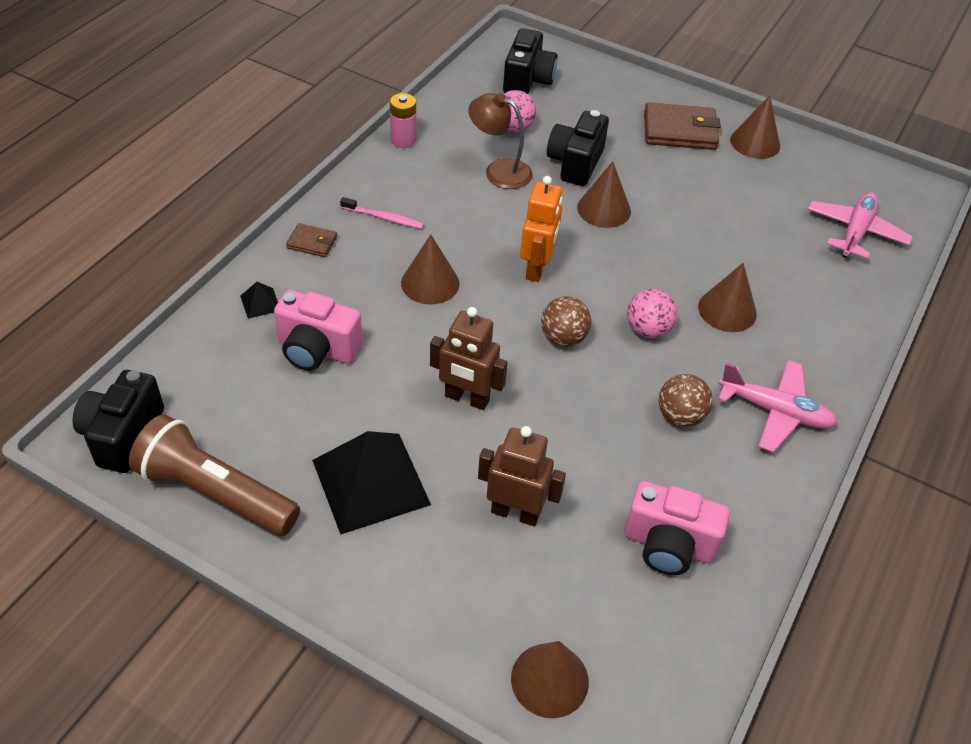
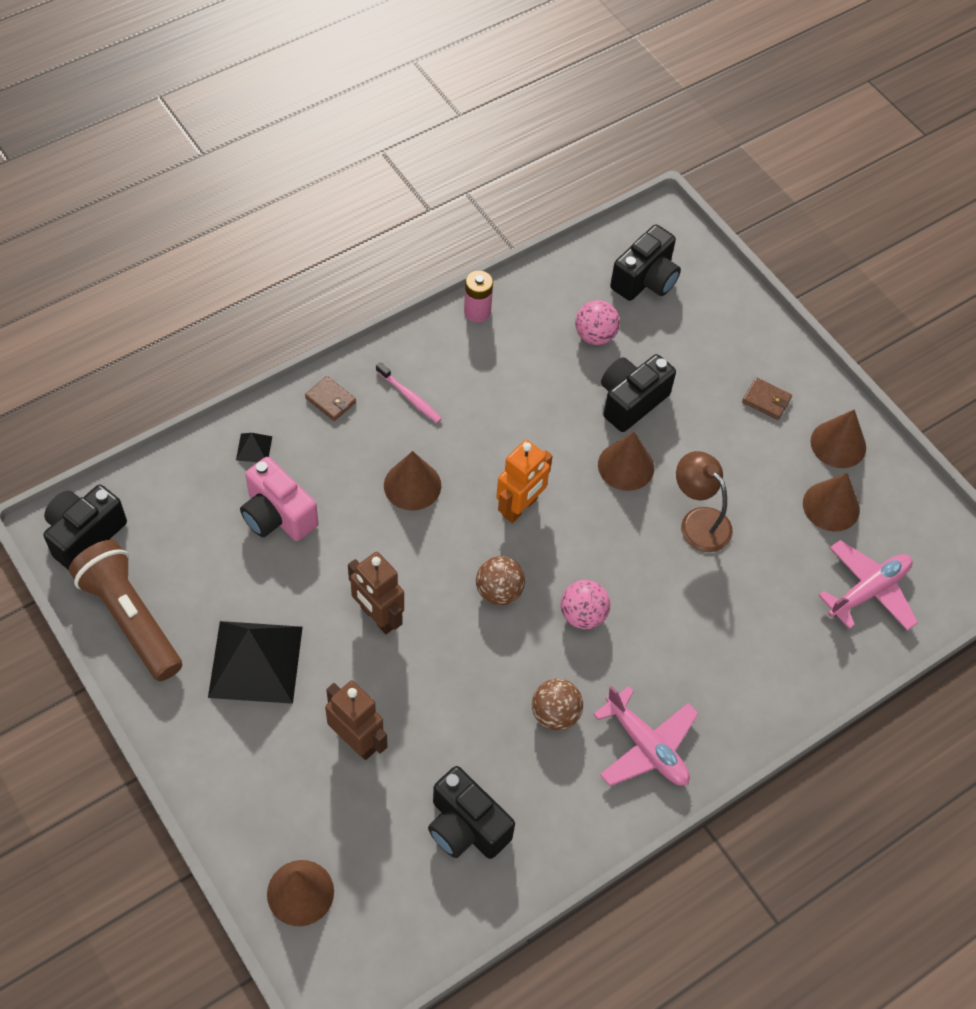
camera: 25 degrees right, 10 degrees up
brown lamp [468,93,533,189] -> brown lamp moved to [676,451,733,552]
pink camera [624,481,730,575] -> black camera [428,766,515,859]
brown wallet [644,102,721,150] -> brown wallet [742,377,792,420], size x0.52
brown cone [698,263,757,332] -> brown cone moved to [803,473,860,532]

